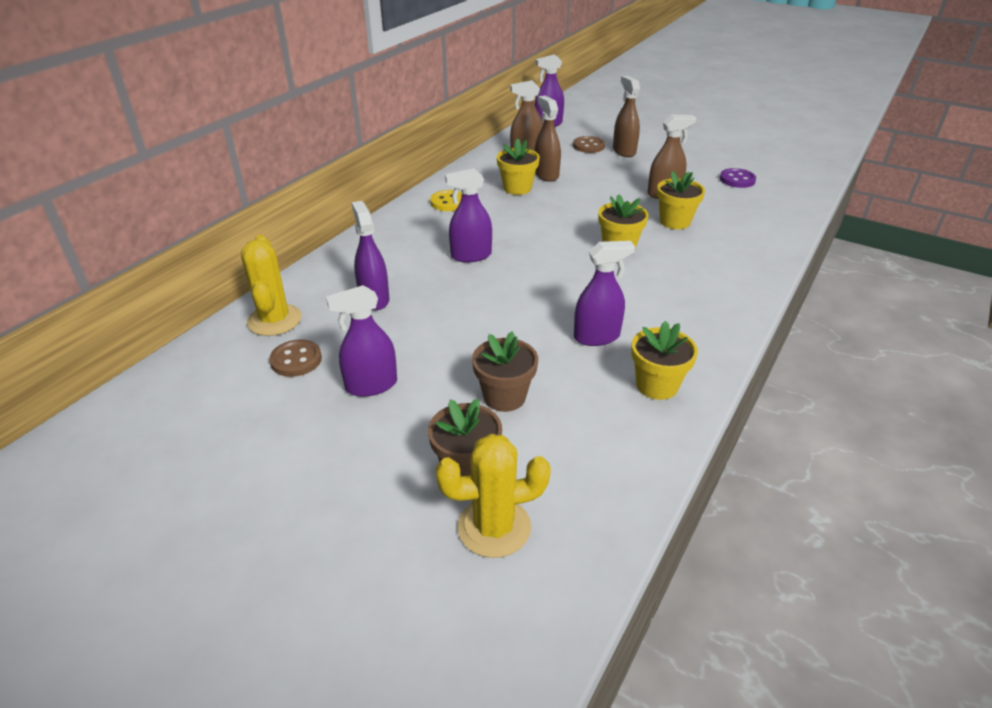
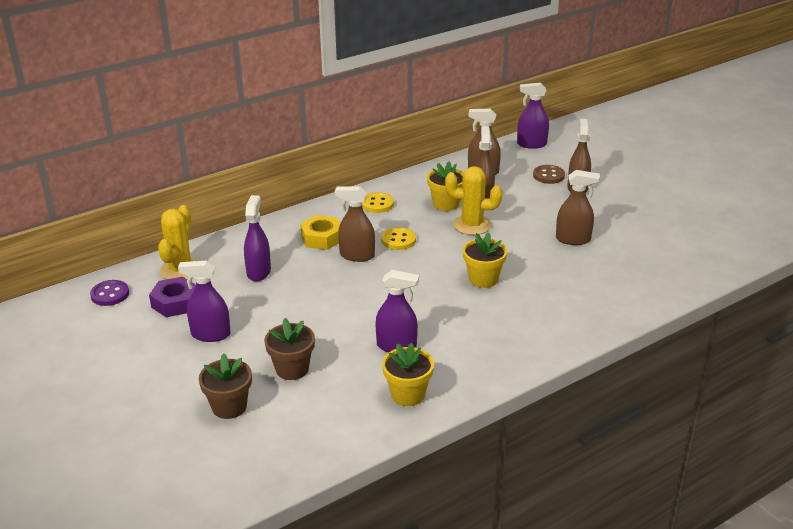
camera: 25 degrees right, 5 degrees down
brown button [269,339,322,377] -> purple nut [149,276,196,317]
yellow cactus [435,434,551,558] -> yellow cactus moved to [445,166,502,235]
purple spray bottle [445,168,492,262] -> brown spray bottle [335,186,375,262]
yellow flower pot [657,171,705,229] -> none
purple button [720,168,756,188] -> purple button moved to [90,280,129,306]
none -> yellow nut [300,215,340,250]
none -> yellow button [381,227,416,250]

